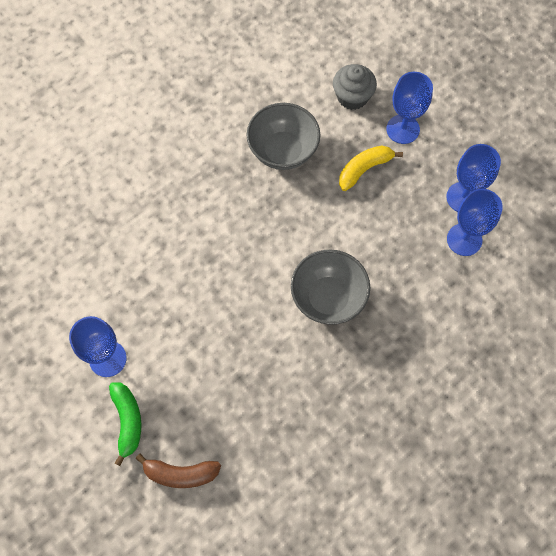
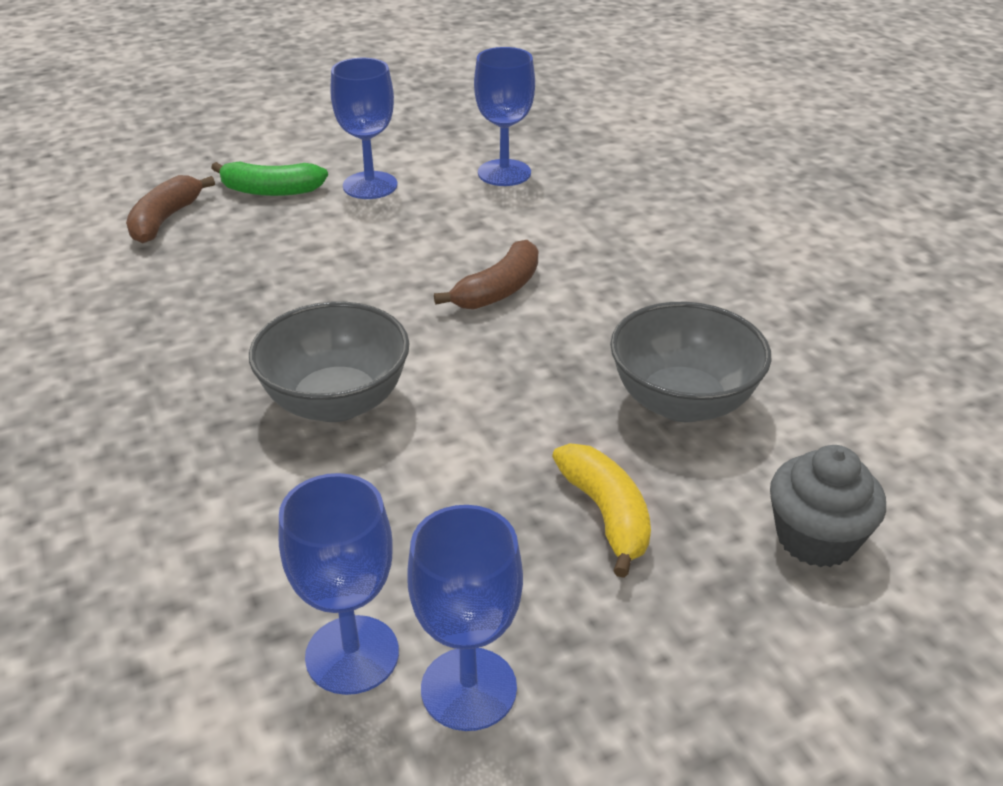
camera: 105 degrees right, 30 degrees down
blue goblet [386,72,433,144] -> blue goblet moved to [474,47,535,186]
none -> brown banana [434,240,538,310]

